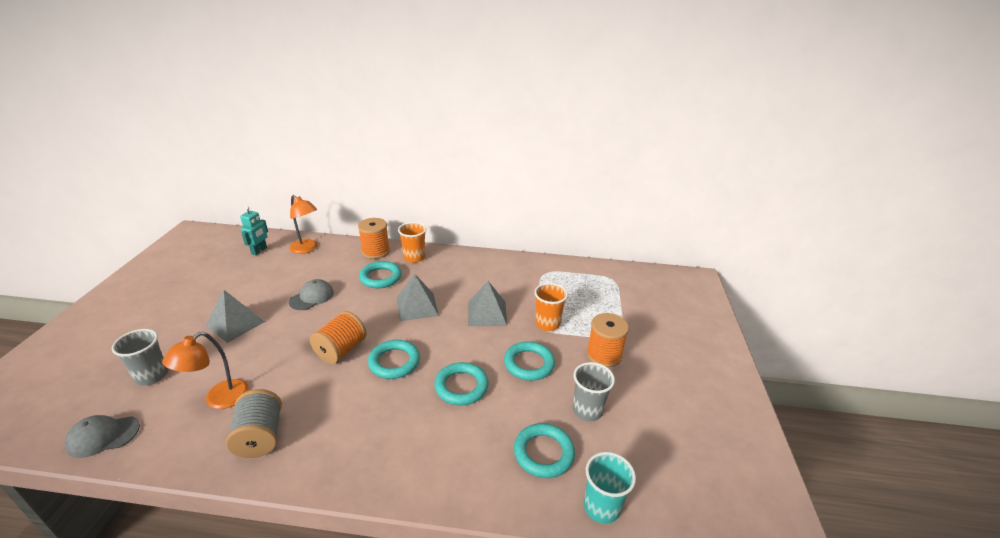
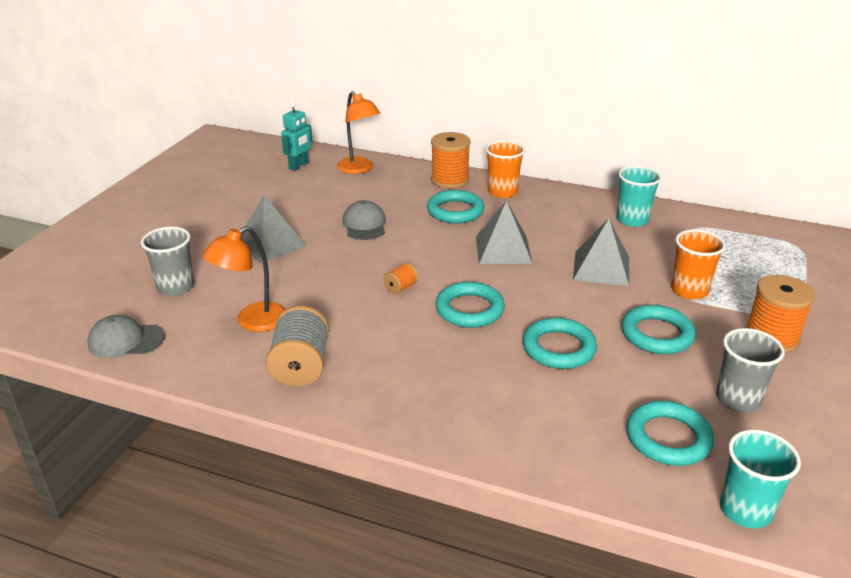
camera: 15 degrees right, 0 degrees up
grey cap [289,279,334,310] -> grey cap turned 60 degrees counterclockwise [342,200,386,240]
orange spool [310,311,367,364] -> orange spool [383,263,418,294], size x0.49
none -> turquoise cup [617,166,662,227]

